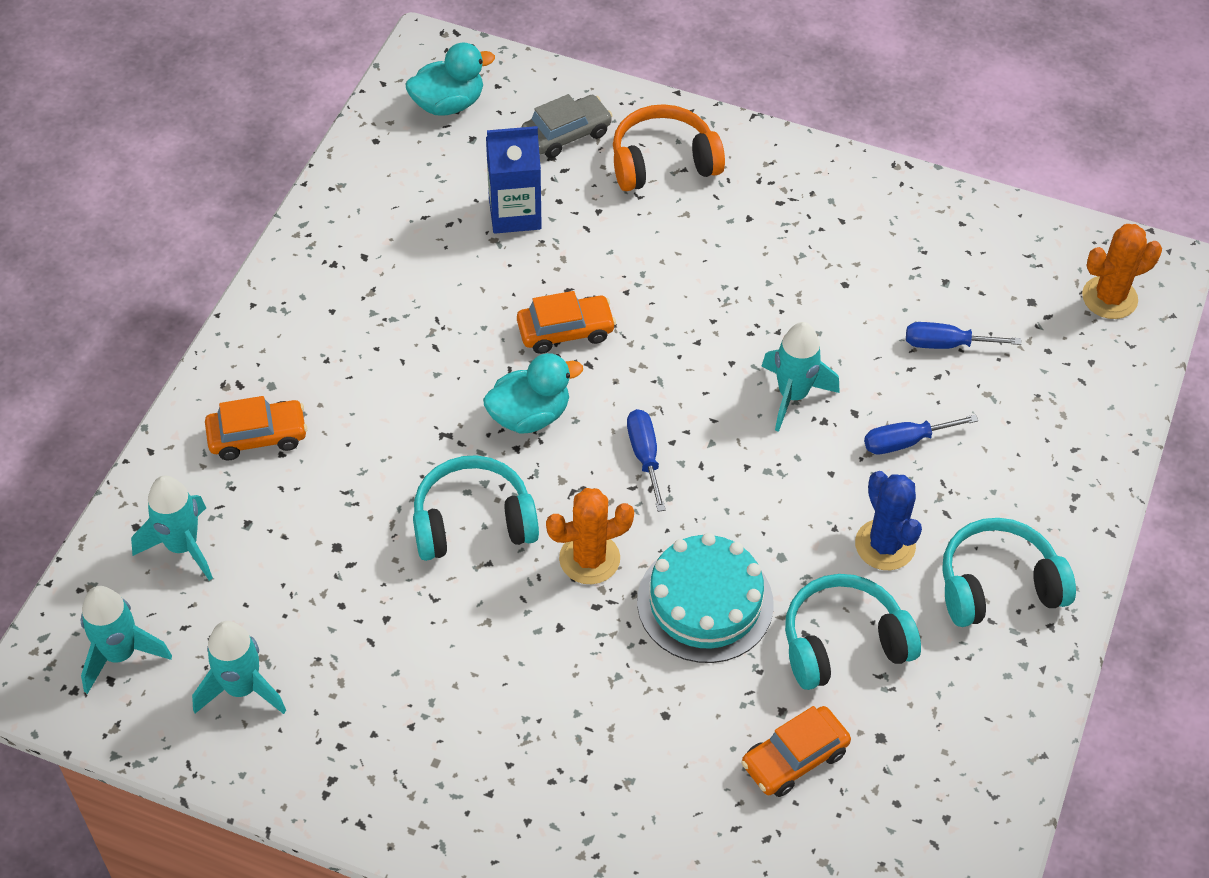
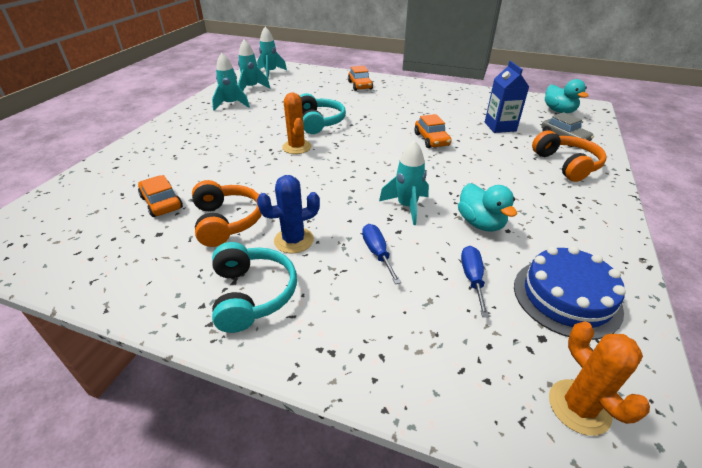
camera: 90 degrees right, 15 degrees down
turquoise rocket [131,476,213,580] -> turquoise rocket moved to [212,52,250,111]
turquoise duck [483,353,583,434] -> turquoise duck moved to [458,183,517,232]
blue screwdriver [627,409,666,512] -> none
turquoise cake [637,533,774,663] -> none
turquoise headphones [785,574,921,690] -> orange headphones [192,180,262,247]
none -> blue cake [514,246,626,340]

